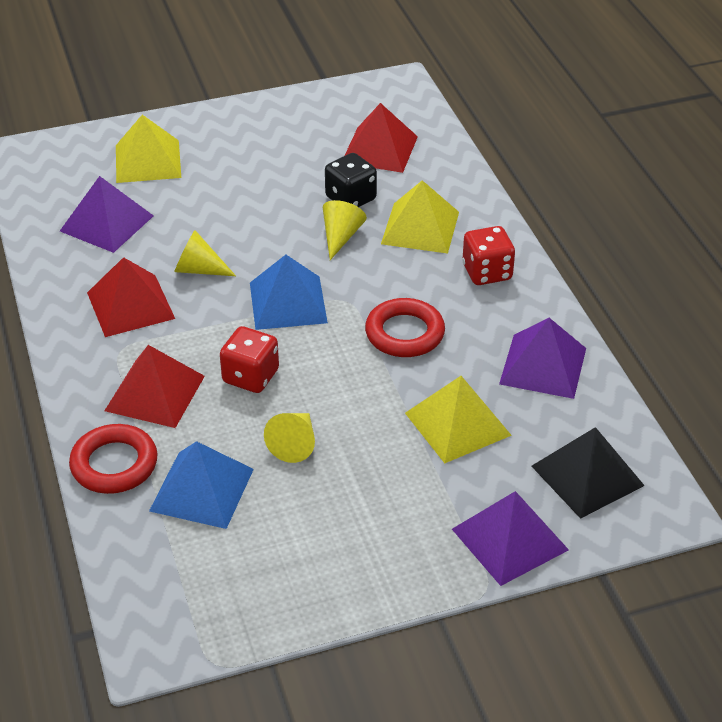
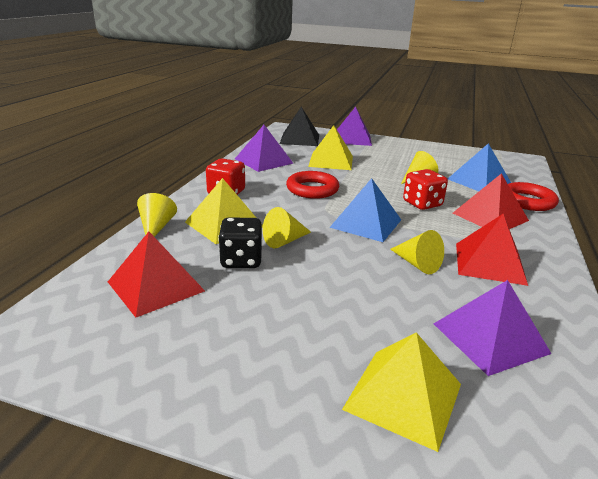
camera: 145 degrees left, 15 degrees down
none -> yellow cone [137,193,177,237]

